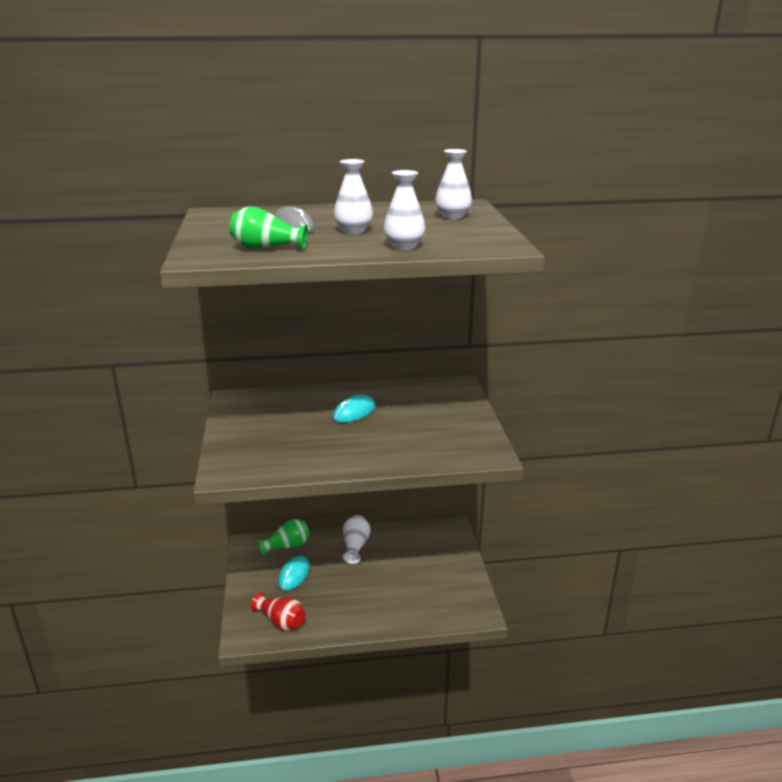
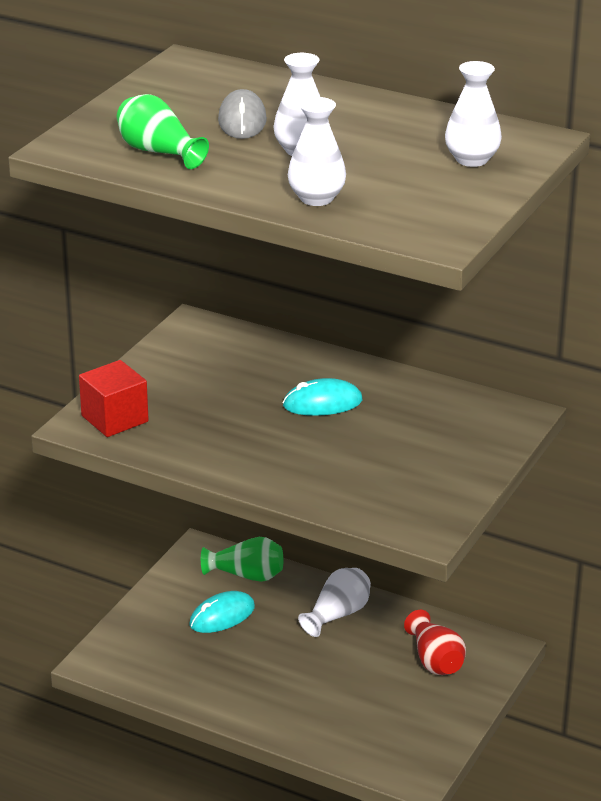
camera: 35 degrees right, 5 degrees up
red vase [251,592,305,631] -> red vase moved to [404,610,466,675]
none -> red cube [79,360,149,437]

